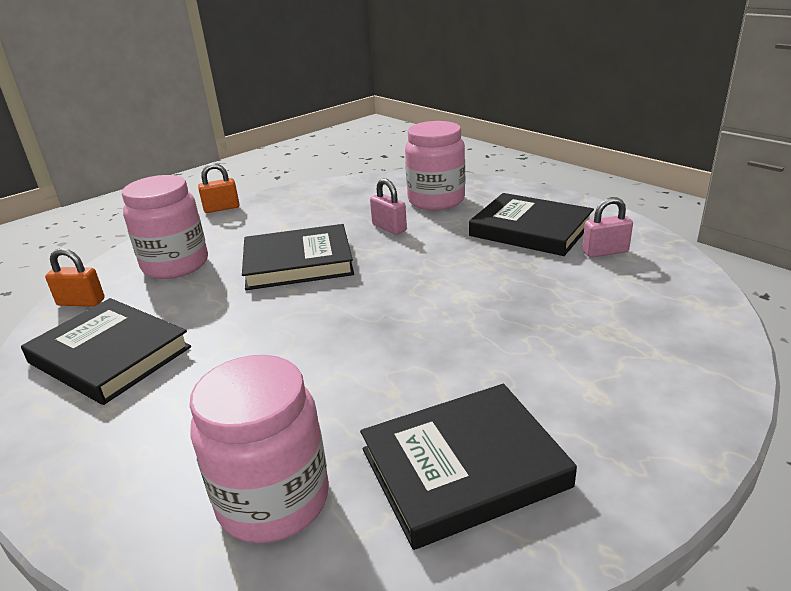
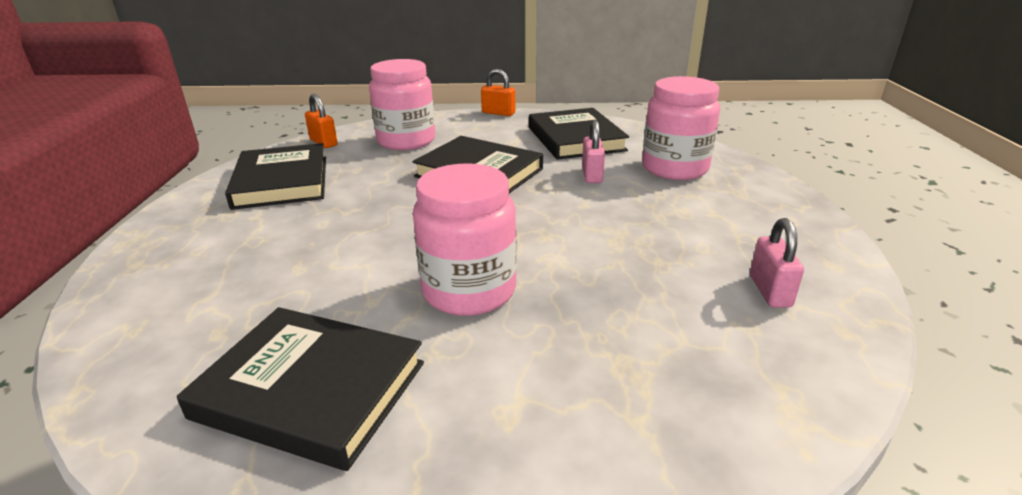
camera: 40 degrees right, 0 degrees up
pink jar [190,355,329,543] -> pink jar moved to [413,163,517,316]
black book [469,193,594,256] -> black book moved to [529,108,629,160]
pink padlock [582,197,633,258] -> pink padlock turned 60 degrees clockwise [750,218,804,308]

